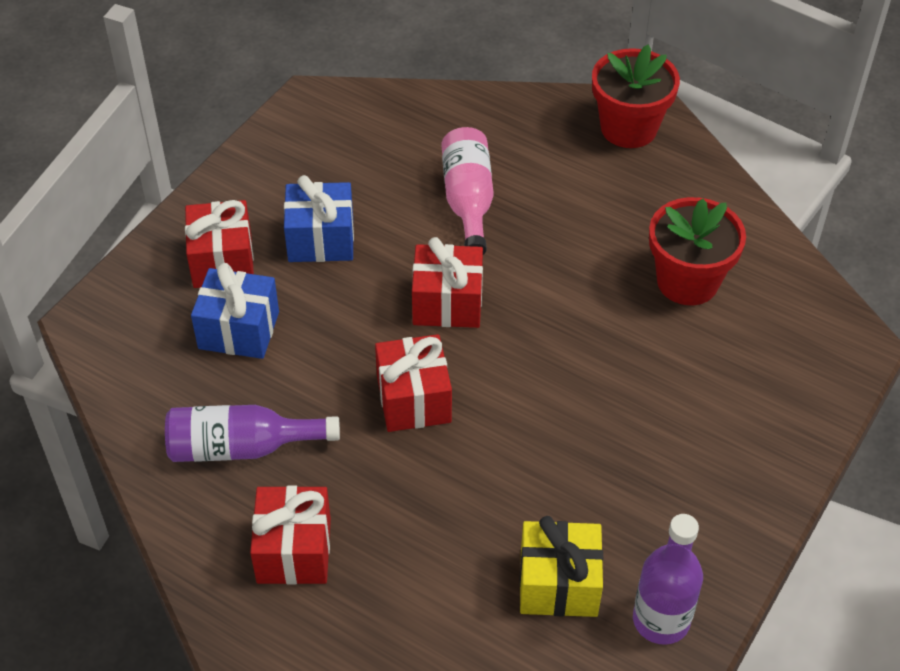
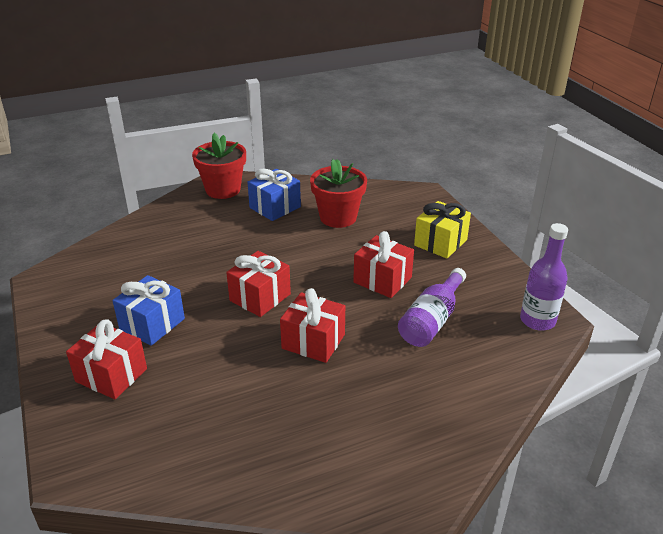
camera: 55 degrees left, 15 degrees down
purple bottle [165,405,340,462] -> purple bottle moved to [398,268,466,347]
blue gift [191,263,279,359] -> blue gift moved to [247,169,301,221]
red gift [250,485,331,585] -> red gift moved to [353,231,414,298]
pink bottle [442,127,494,255] -> none
yellow gift [519,516,603,617] -> yellow gift moved to [414,201,471,259]

